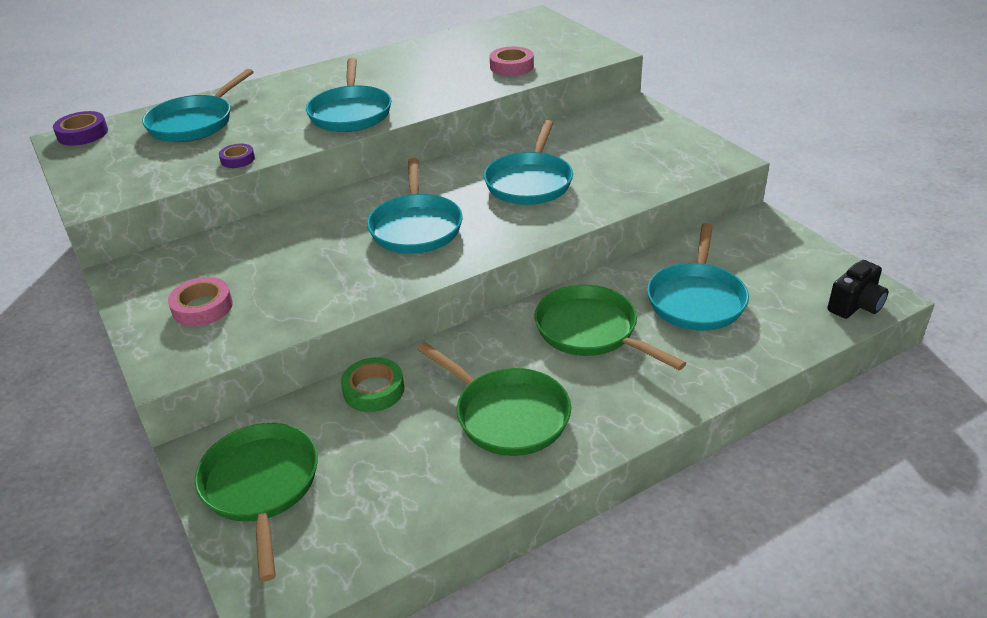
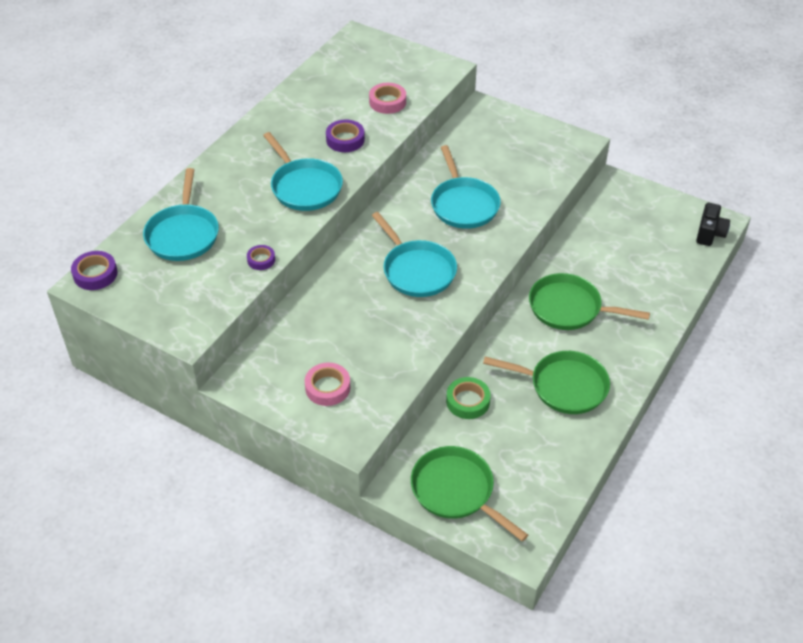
camera: 30 degrees left, 10 degrees up
turquoise pan [647,223,749,331] -> none
none -> purple tape [326,120,365,152]

